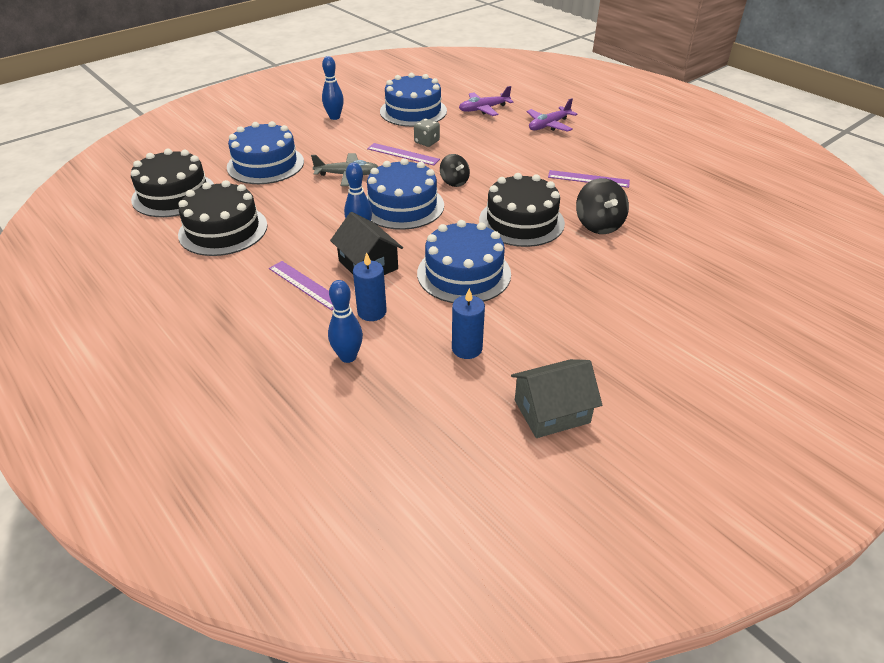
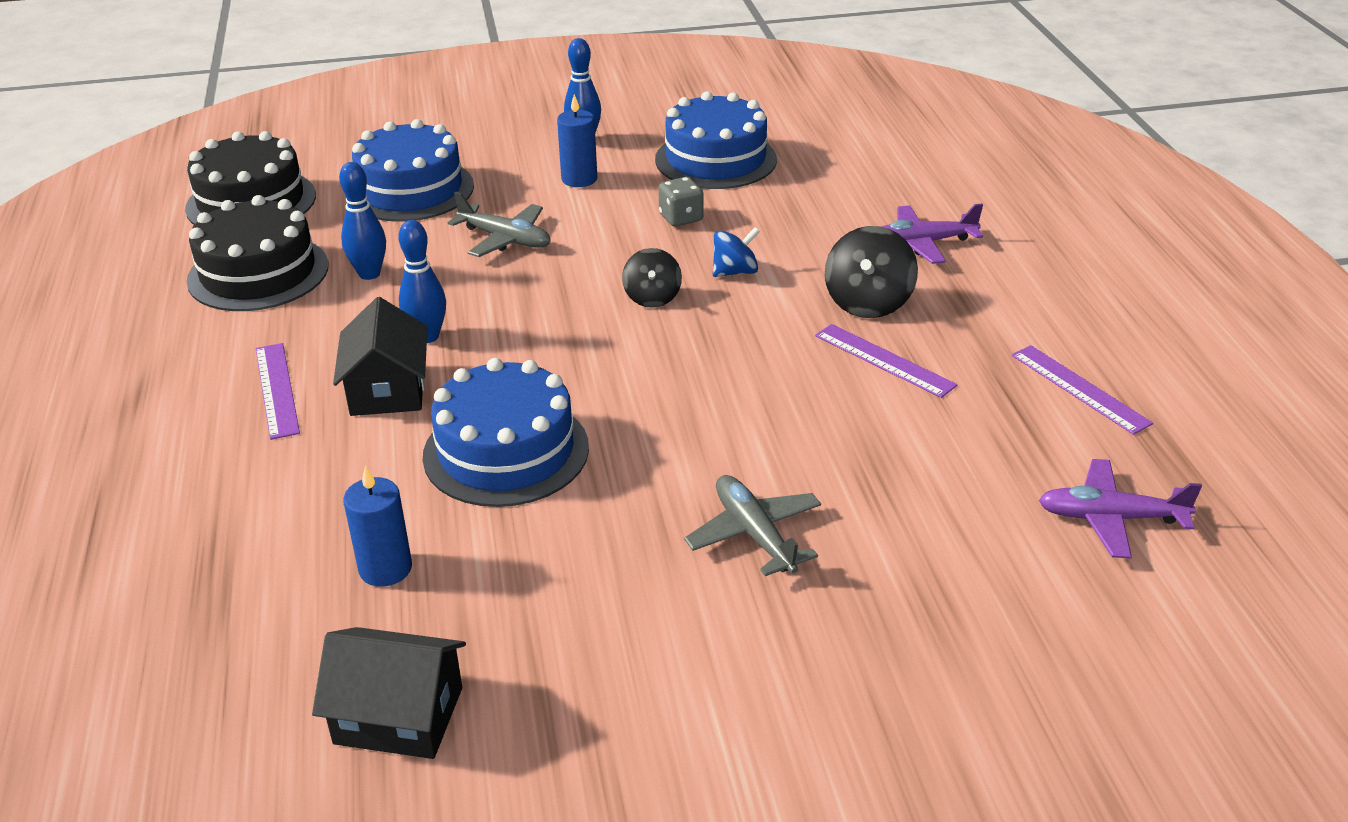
camera: 30 degrees right, 5 degrees down
blue bowling pin [328,280,363,363] -> blue bowling pin moved to [339,162,386,280]
blue candle [353,252,387,321] -> blue candle moved to [557,94,597,187]
blue cake [366,158,444,230] -> none
purple ruler [367,143,440,166] -> purple ruler moved to [1012,345,1153,435]
purple plane [459,86,513,116] -> purple plane moved to [1039,459,1202,558]
black cake [479,173,565,247] -> none
grey house [511,359,602,438] -> black house [312,627,466,759]
black spinning top [576,178,629,234] -> black spinning top moved to [825,226,918,318]
none -> grey plane [684,475,821,576]
none -> blue spinning top [713,227,760,277]

